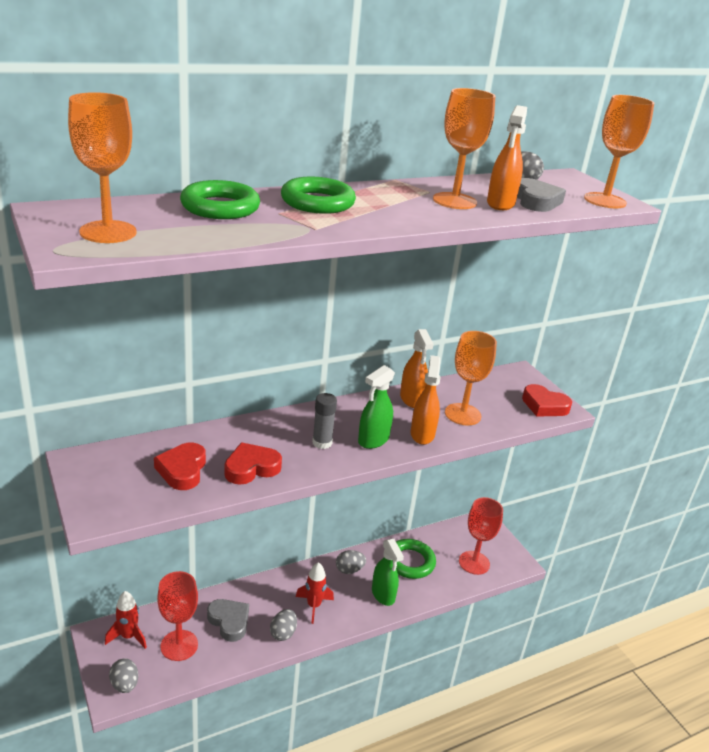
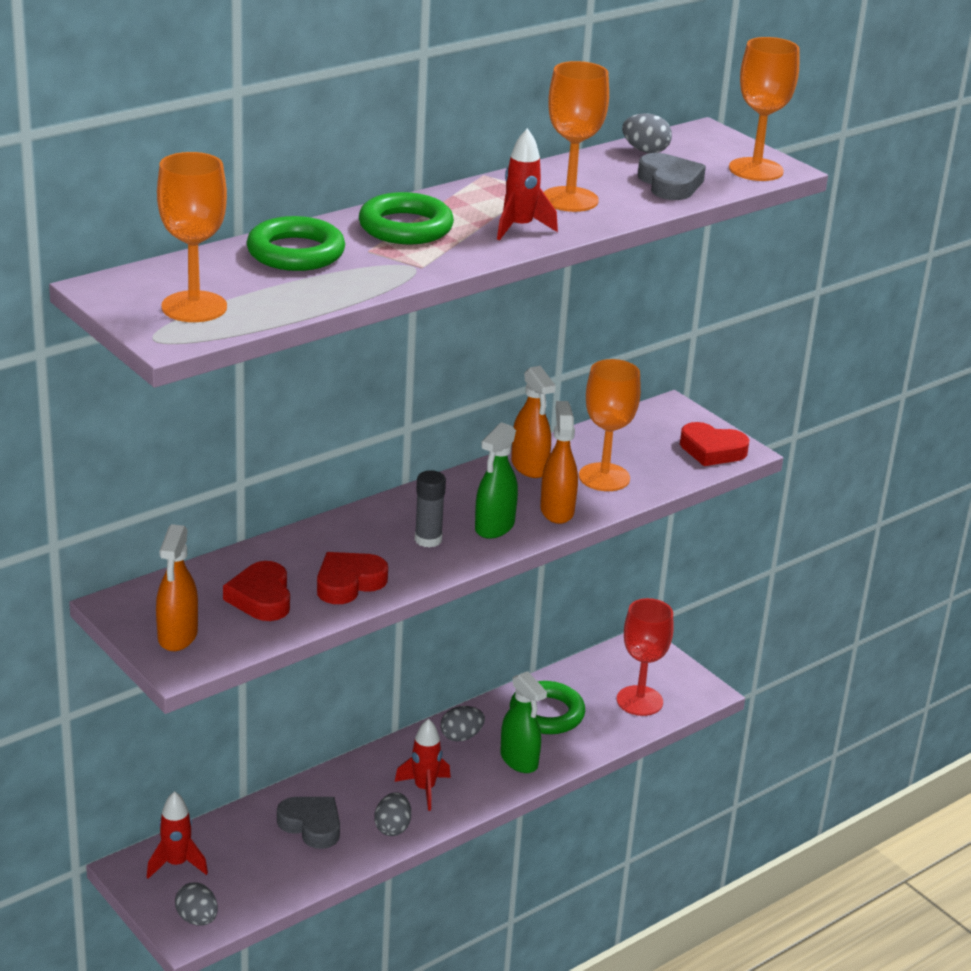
camera: 10 degrees left, 0 degrees up
red goblet [157,571,198,661] -> none
orange spray bottle [487,105,527,210] -> orange spray bottle moved to [156,524,198,651]
none -> red rocket [497,128,558,240]

